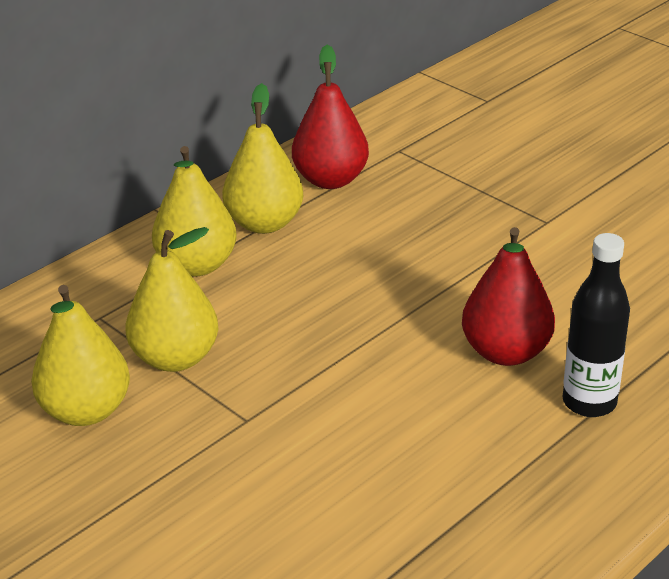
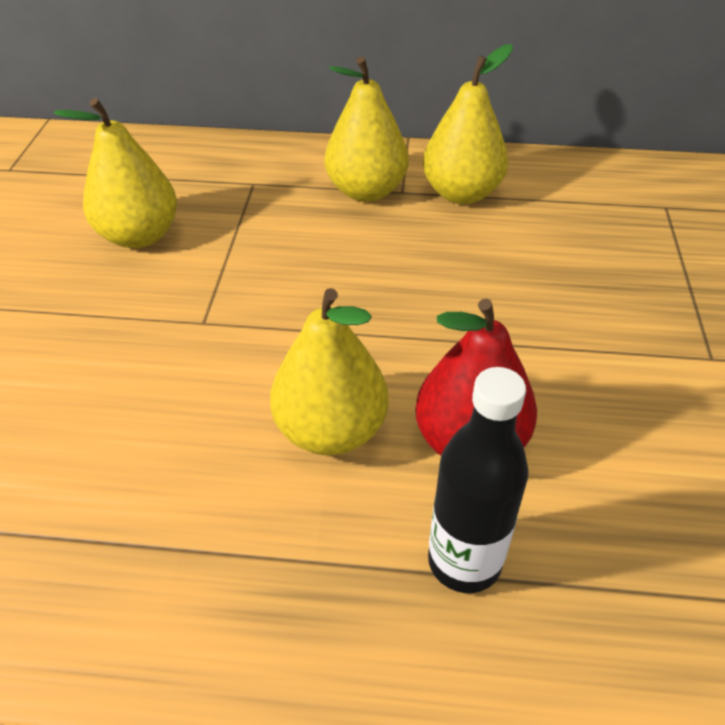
camera: 50 degrees right, 10 degrees up
yellow pear [126,227,218,372] -> yellow pear moved to [270,288,389,455]
red pear [292,45,369,189] -> none

